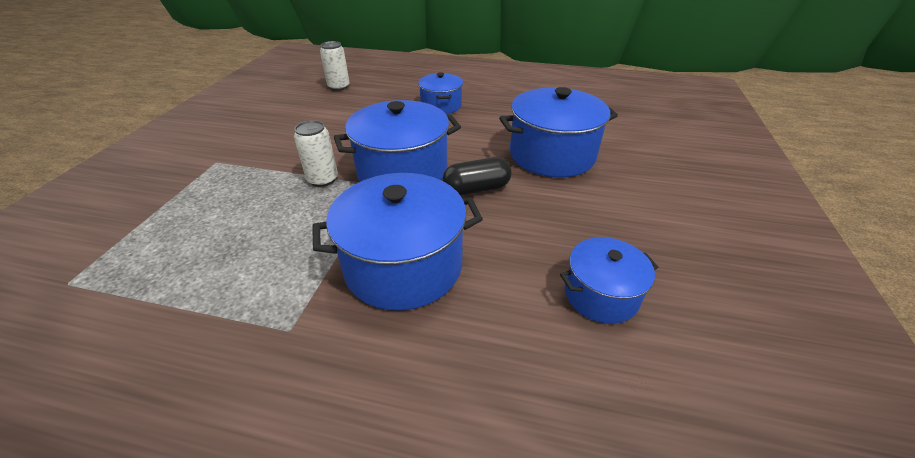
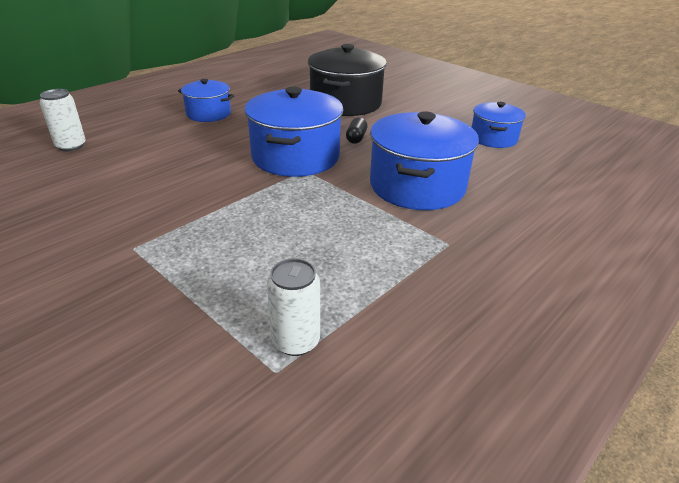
camera: 60 degrees left, 5 degrees down
white can [294,120,338,187] -> white can moved to [267,258,320,356]
black capsule [442,157,512,196] -> black capsule [346,117,367,144], size x0.64
blue pot [499,87,618,177] -> black pot [308,44,387,116]

